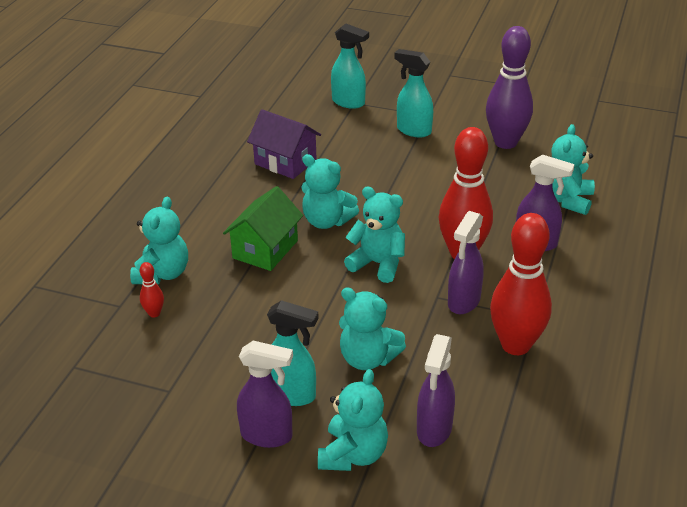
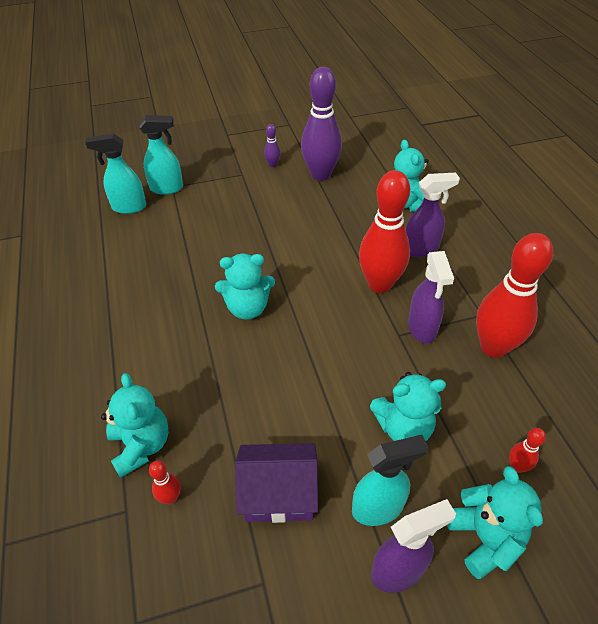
camera: 35 degrees left, 10 degrees up
green house [223,186,303,271] -> none
purple house [247,109,321,179] -> purple house moved to [235,443,318,523]
turquoise teddy bear [344,186,405,283] -> none
turquoise spray bottle [394,49,433,137] -> turquoise spray bottle moved to [85,133,146,214]
purple spray bottle [417,334,455,447] -> red bowling pin [509,428,546,473]
none -> purple bowling pin [264,124,281,167]

